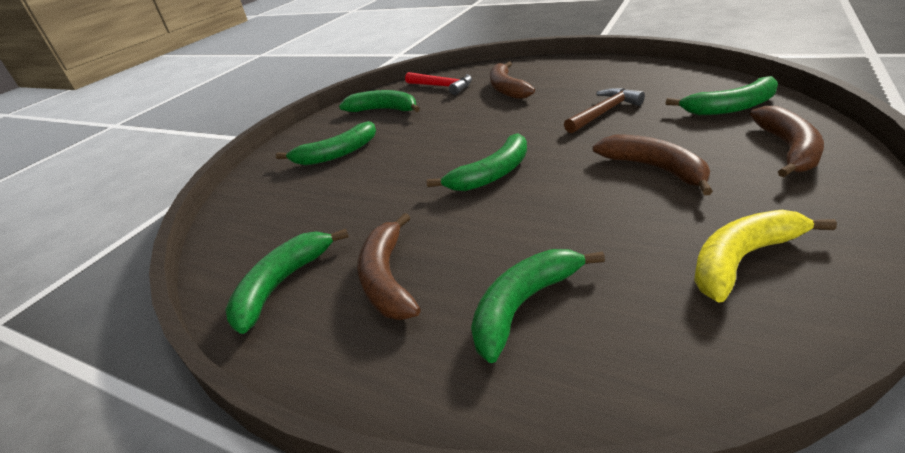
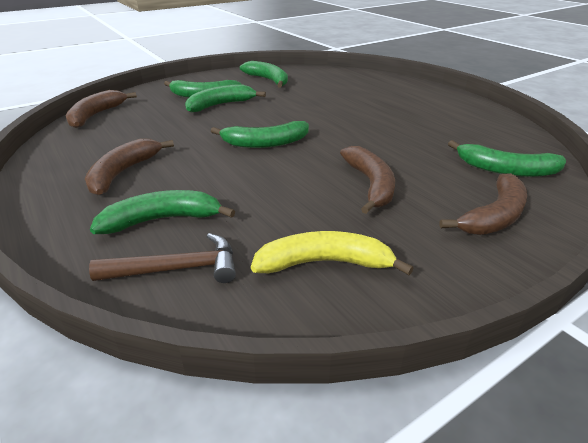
camera: 25 degrees right, 0 degrees up
green banana [225,229,349,334] -> green banana moved to [185,84,266,113]
red hammer [405,72,472,95] -> none
brown banana [490,61,535,99] -> brown banana moved to [65,90,137,128]
brown hammer [564,88,645,133] -> brown hammer moved to [89,233,236,283]

